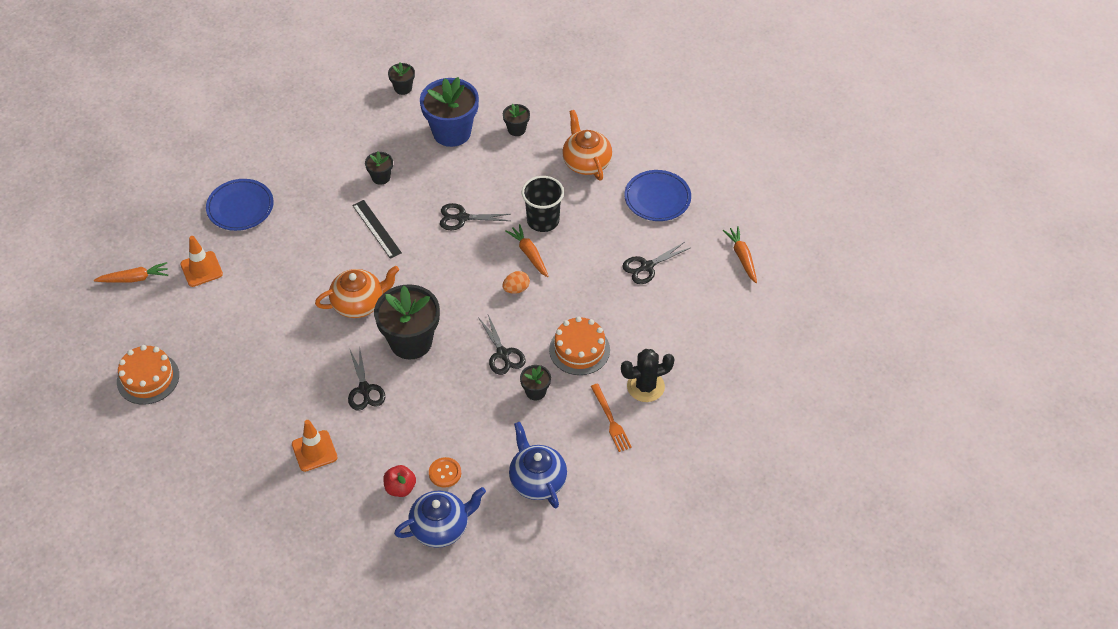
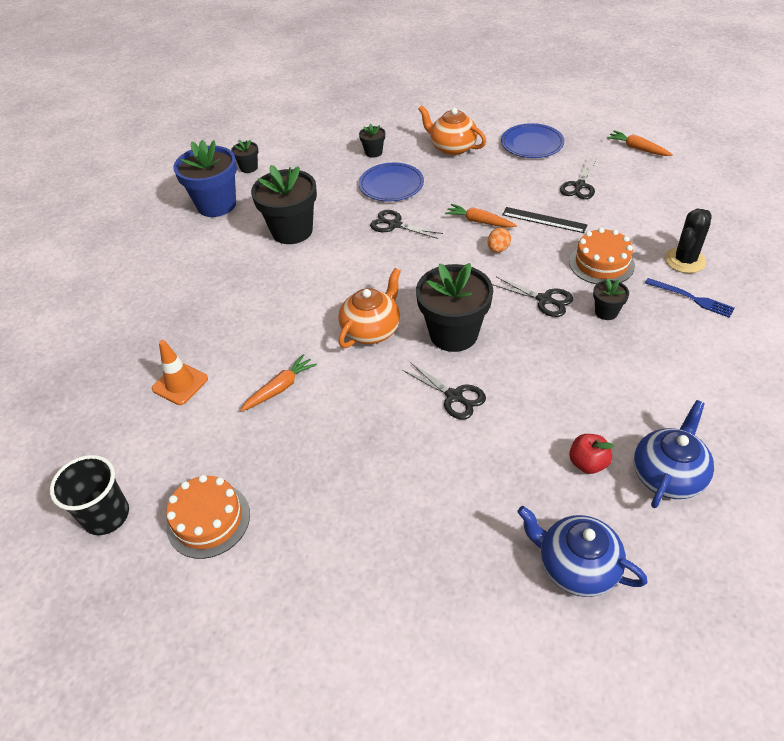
camera: 30 degrees left, 5 degrees down
orange carrot [94,262,168,283] -> orange carrot moved to [240,354,317,412]
blue plate [206,179,274,231] -> blue plate moved to [359,163,424,202]
orange traffic cone [292,420,338,472] -> none
black ruler [352,200,402,259] -> black ruler moved to [502,207,587,233]
black flower pot [365,152,393,185] -> black flower pot [251,165,317,244], size x2.12
blue flower pot [420,77,479,147] -> blue flower pot moved to [173,140,237,217]
orange button [429,457,461,488] -> none
black scissors [440,203,511,230] -> black scissors turned 60 degrees clockwise [370,210,443,239]
blue teapot [509,422,567,508] -> blue teapot moved to [517,506,647,597]
black cup [521,176,564,232] -> black cup moved to [50,455,129,535]
orange fork [591,384,632,452] -> blue fork [645,278,735,318]

